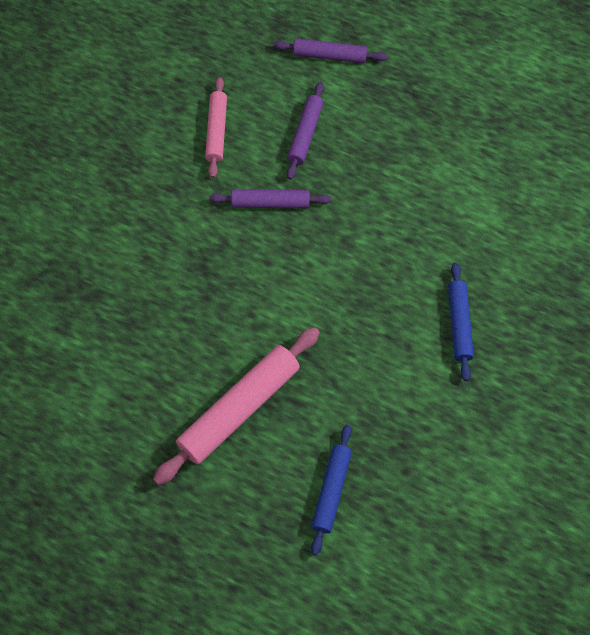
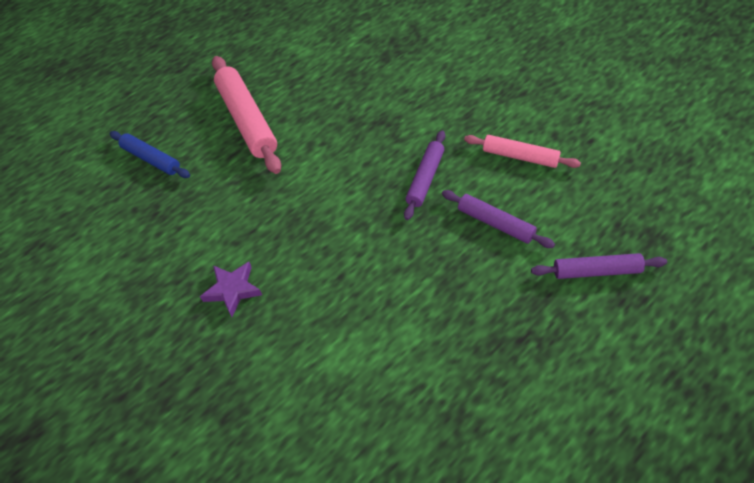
camera: 115 degrees right, 10 degrees down
purple rolling pin [274,38,387,63] -> purple rolling pin turned 60 degrees clockwise [531,253,667,279]
blue rolling pin [448,263,474,381] -> purple star [200,262,262,317]

